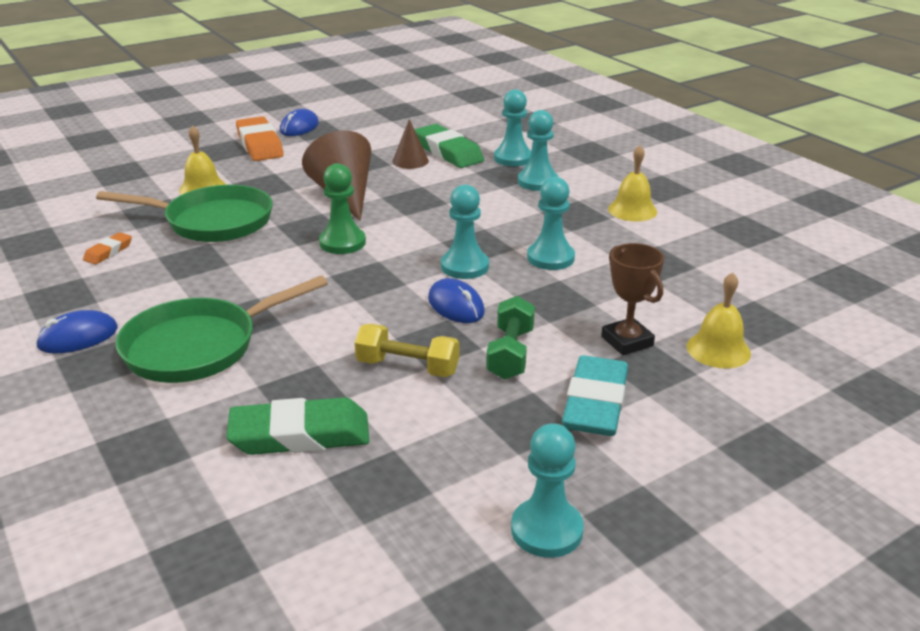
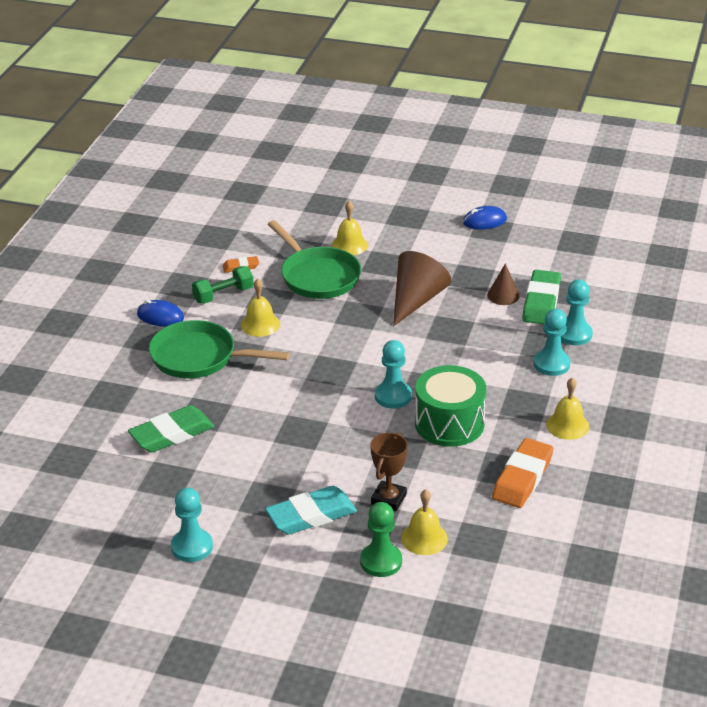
camera: 50 degrees right, 5 degrees up
green eraser [226,397,370,455] -> green eraser turned 75 degrees counterclockwise [128,405,215,453]
orange eraser [236,116,284,161] -> orange eraser moved to [492,438,554,508]
green pawn [319,163,366,254] -> green pawn moved to [360,502,402,577]
yellow dumbbell [355,324,459,377] -> none
blue mouse [428,278,485,323] -> none
green dumbbell [486,296,535,380] -> green dumbbell moved to [192,266,254,304]
turquoise pawn [527,177,575,270] -> green drum [415,365,486,447]
none -> yellow bell [241,279,280,337]

